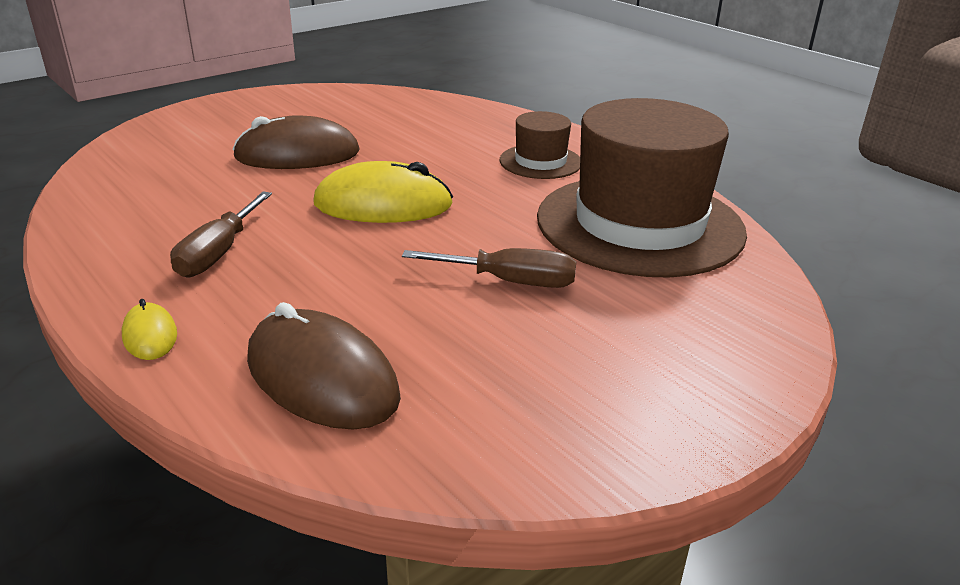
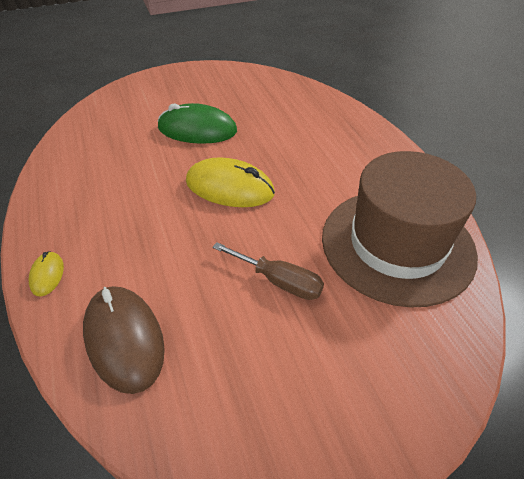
camera: 20 degrees right, 15 degrees up
brown screwdriver [170,191,272,278] -> none
brown mouse [232,115,360,169] -> green mouse [158,103,237,144]
brown hat [500,111,580,179] -> none

